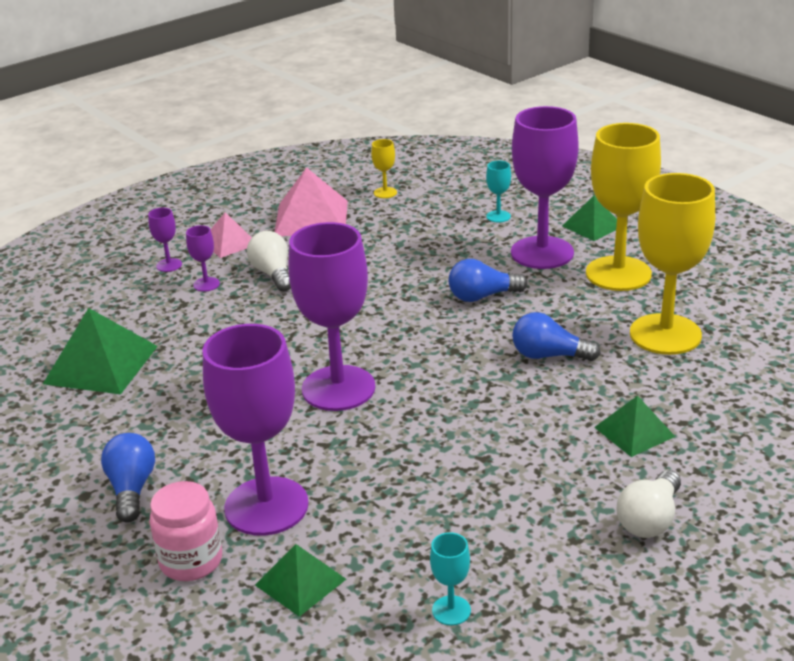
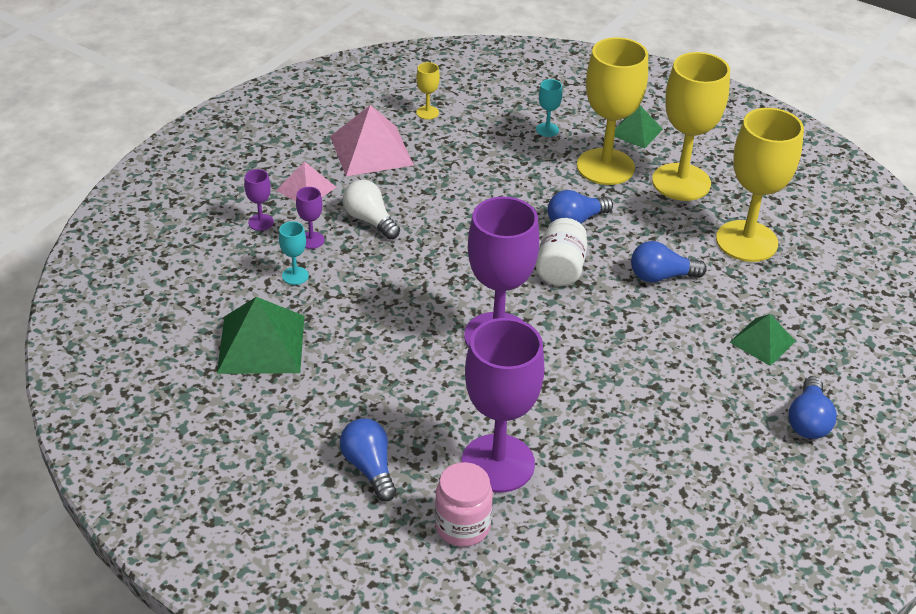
camera: 20 degrees left, 10 degrees up
green pyramid [255,544,346,617] -> none
turquoise goblet [430,532,471,626] -> turquoise goblet moved to [279,221,309,285]
purple goblet [511,106,579,269] -> yellow goblet [577,37,648,185]
white light bulb [616,470,681,538] -> blue light bulb [789,376,837,439]
none -> white jar [536,218,588,286]

